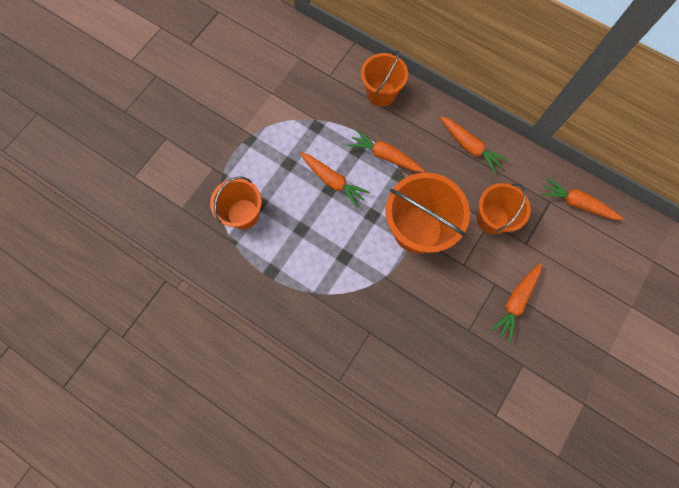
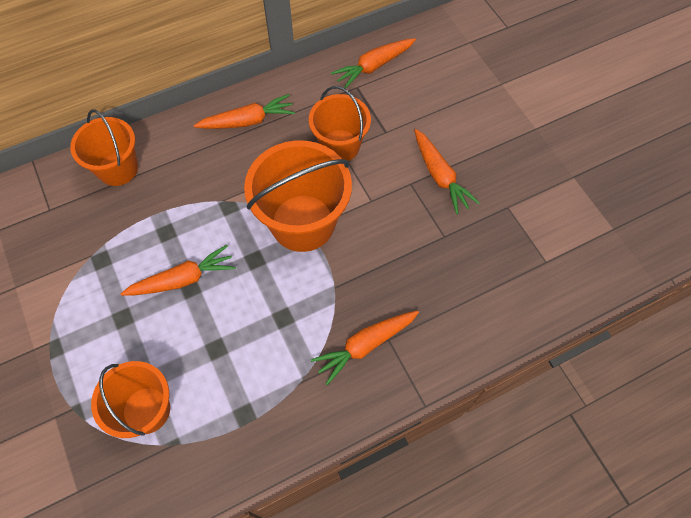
camera: 60 degrees left, 10 degrees down
orange carrot [348,129,424,172] -> orange carrot moved to [311,310,419,385]

